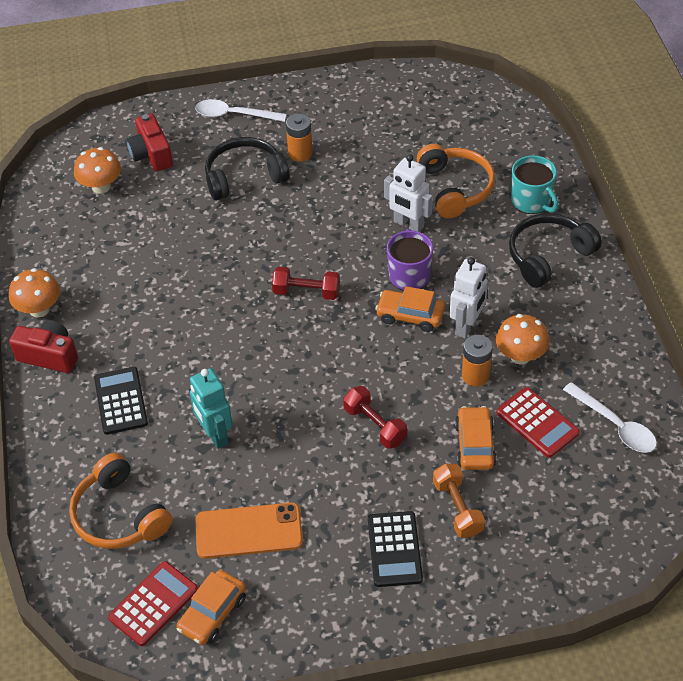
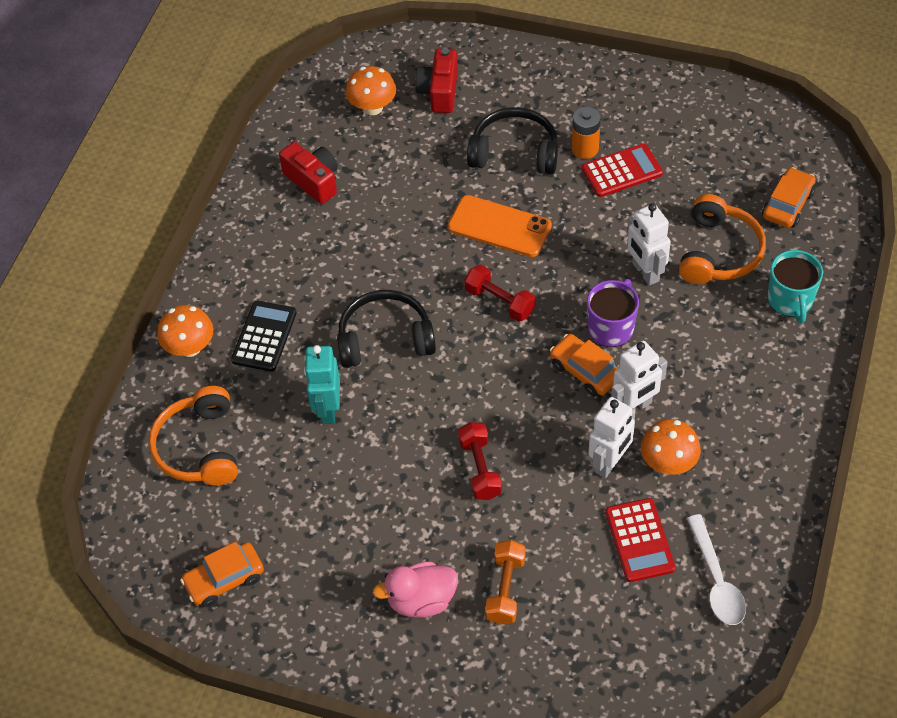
camera: 30 degrees right, 5 degrees up
orange mushroom [9,268,60,318] -> orange mushroom moved to [158,305,214,357]
red camera [9,320,78,373] -> red camera moved to [279,142,338,204]
red calculator [108,561,198,646] -> red calculator moved to [582,143,663,197]
white spoon [195,99,287,122] -> none
orange phone [195,503,303,559] -> orange phone moved to [448,195,552,257]
black calculator [368,511,423,587] -> pink duck [373,562,458,618]
orange car [455,406,496,470] -> orange car moved to [762,167,816,228]
orange battery [462,335,493,387] -> white robot [588,397,636,478]
black headphones [509,213,602,288] -> black headphones moved to [337,290,436,368]

